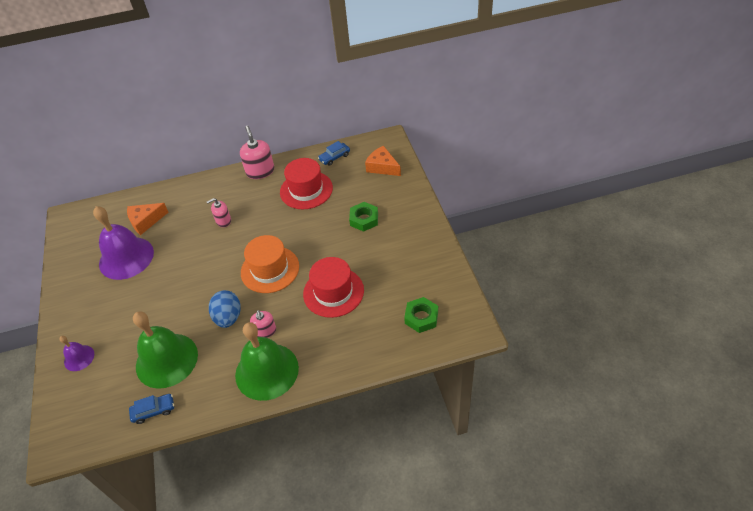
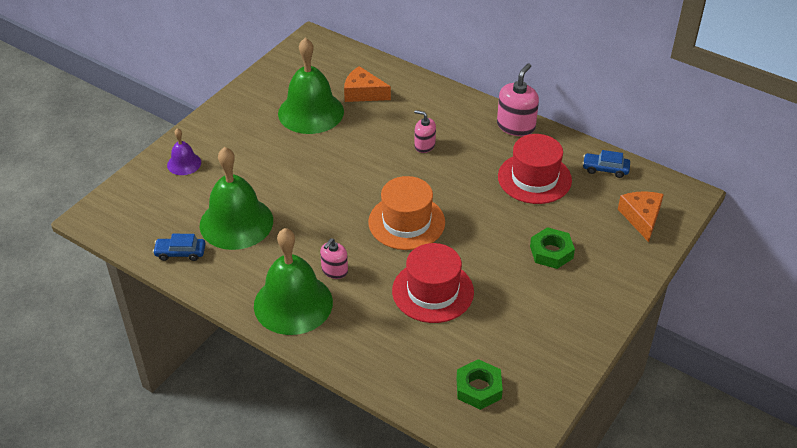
camera: 45 degrees right, 5 degrees down
purple bell [93,206,154,280] -> green bell [278,38,344,134]
blue car [129,394,174,424] -> blue car turned 150 degrees clockwise [153,234,205,261]
blue egg [209,290,241,328] -> none

